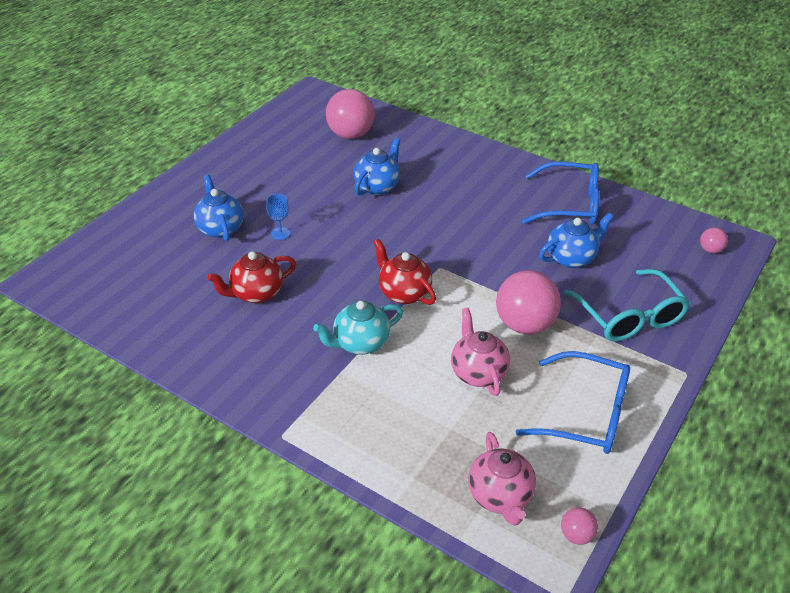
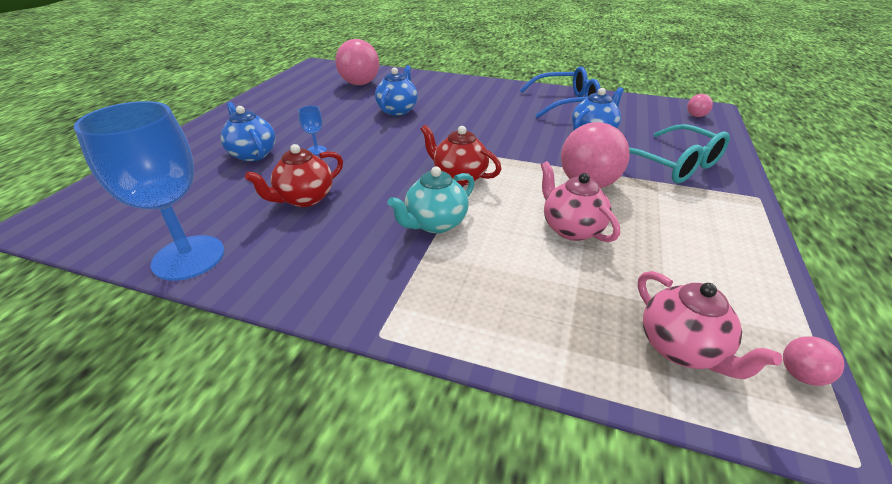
camera: 15 degrees left, 5 degrees down
blue glasses [516,351,630,454] -> none
none -> blue goblet [74,101,224,281]

